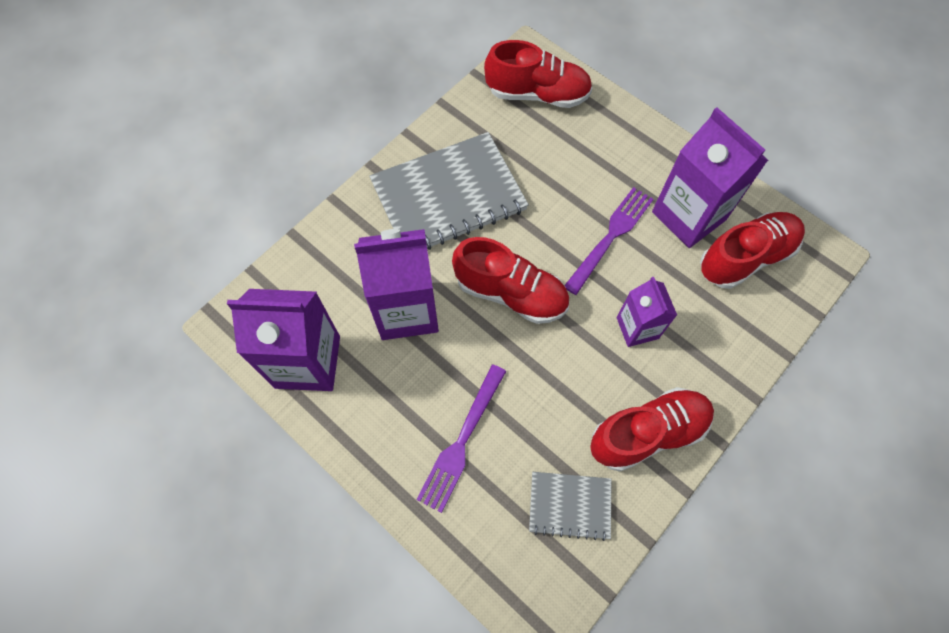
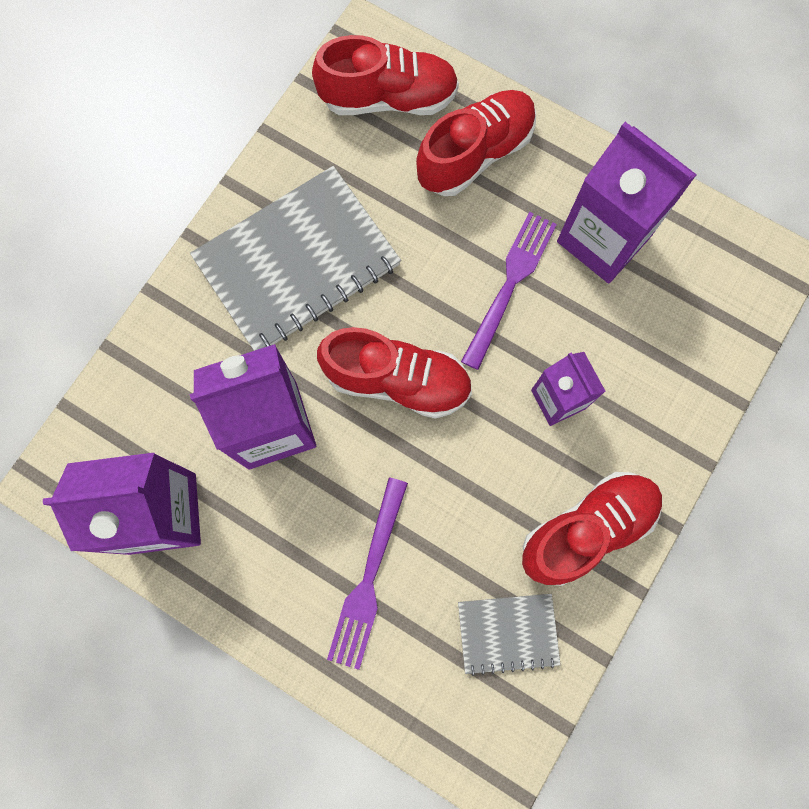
camera: 10 degrees left, 10 degrees up
red shoe [700,212,805,289] -> red shoe moved to [416,90,536,196]

